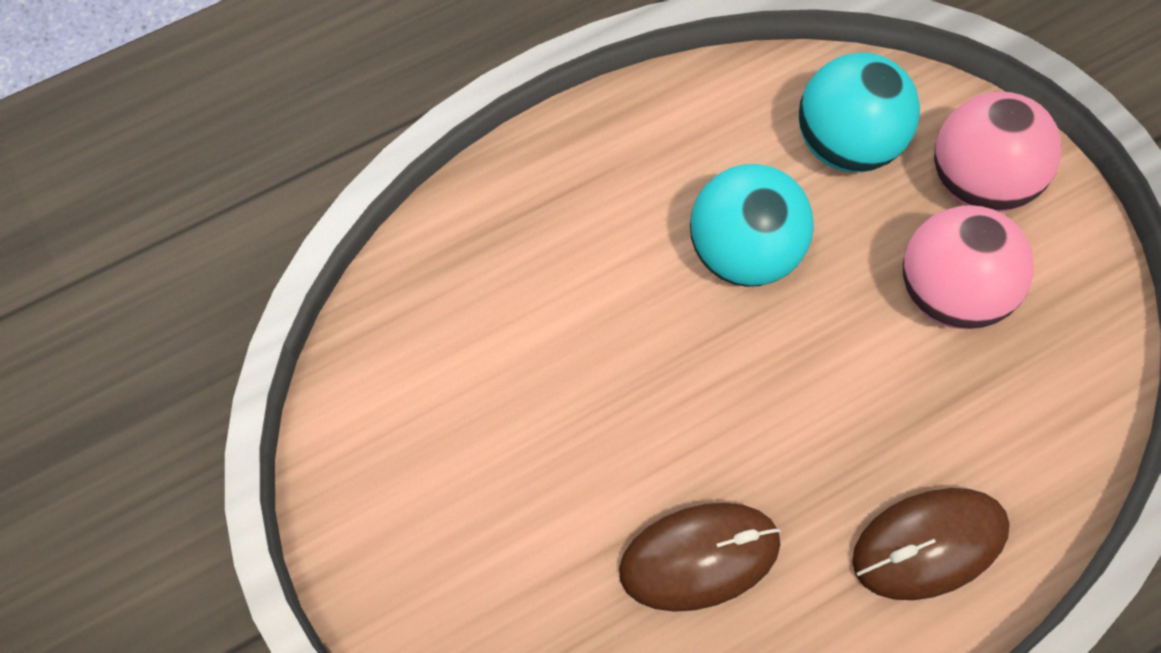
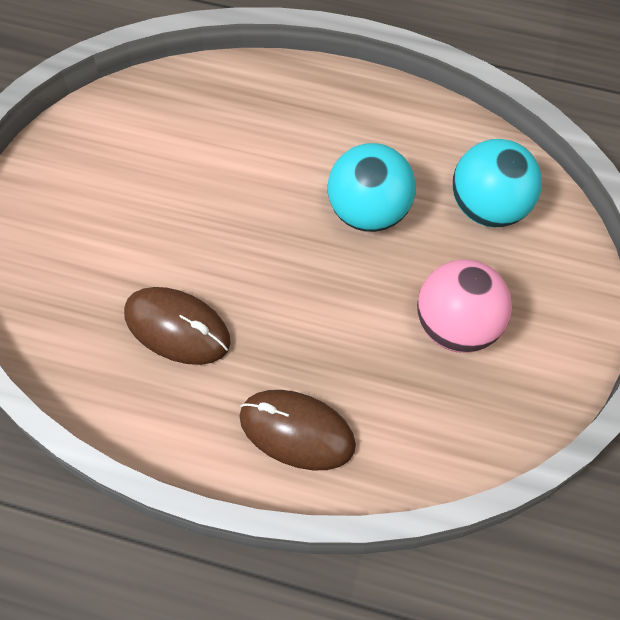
camera: 45 degrees right, 5 degrees down
pink ball [934,91,1062,212] -> none

